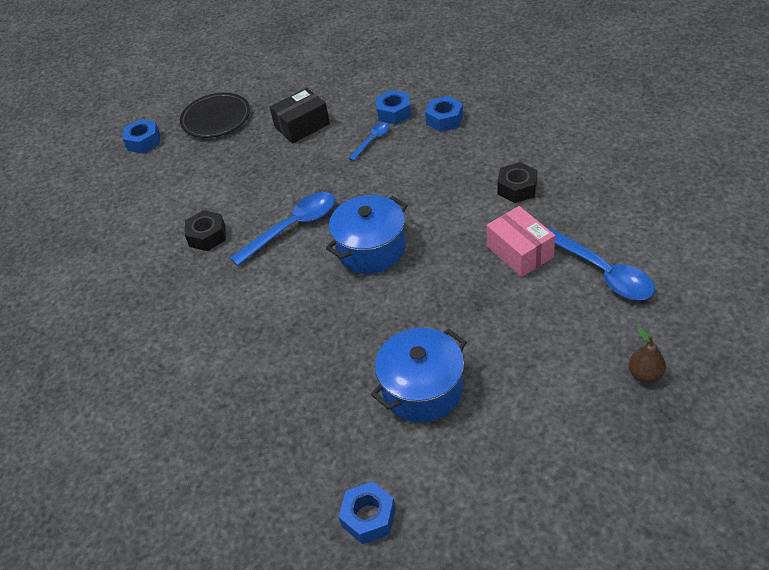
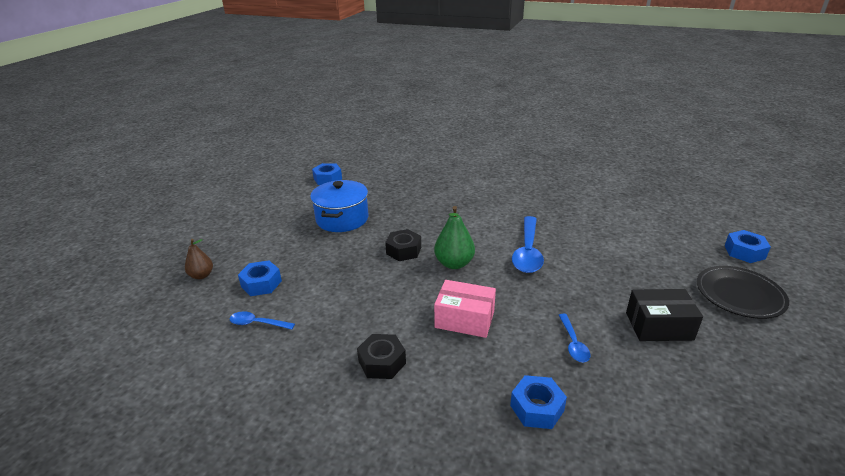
camera: 135 degrees right, 15 degrees down
black nut [185,210,226,251] -> black nut moved to [385,229,421,261]
black box [270,88,330,144] -> black box turned 75 degrees clockwise [626,289,703,341]
blue pot [326,195,408,273] -> green pear [434,206,475,269]
blue nut [376,90,411,125] -> blue nut moved to [238,260,282,296]
pink box [487,206,555,277] -> pink box moved to [434,280,496,338]
blue spoon [547,227,655,300] -> blue spoon [229,311,295,330], size x0.53

